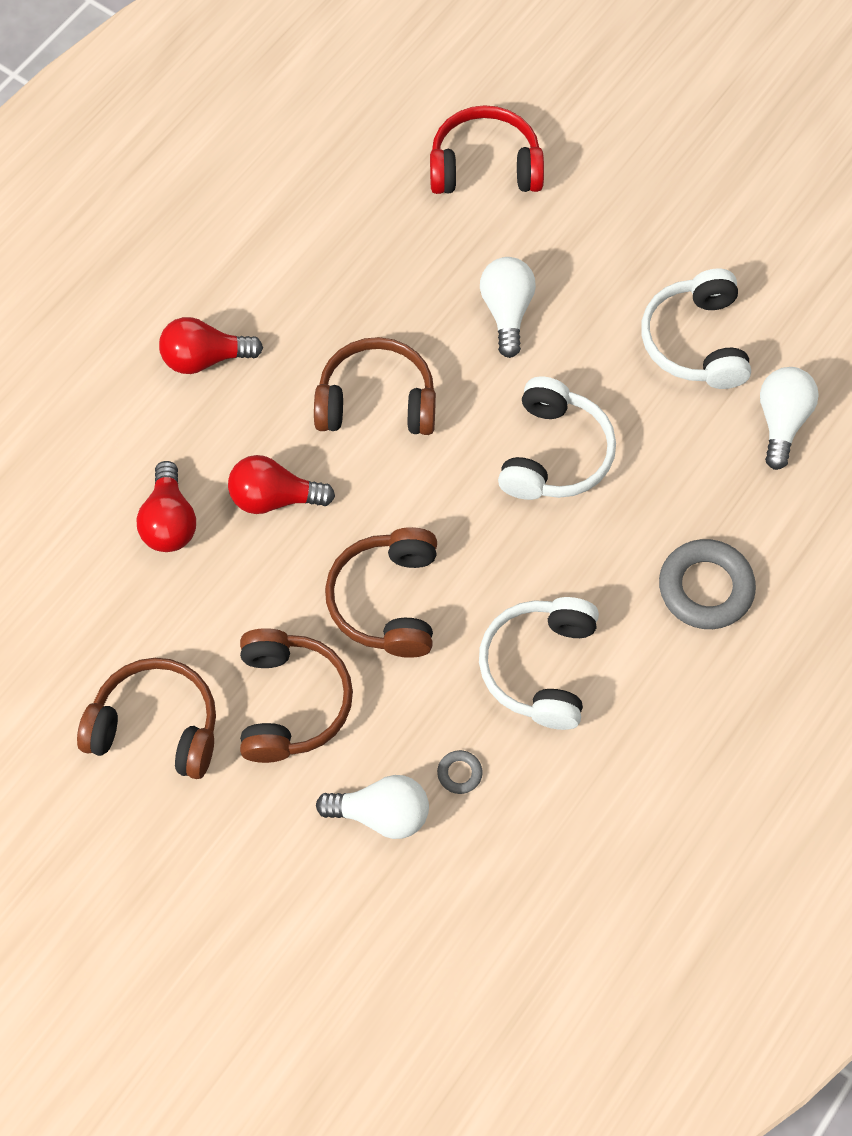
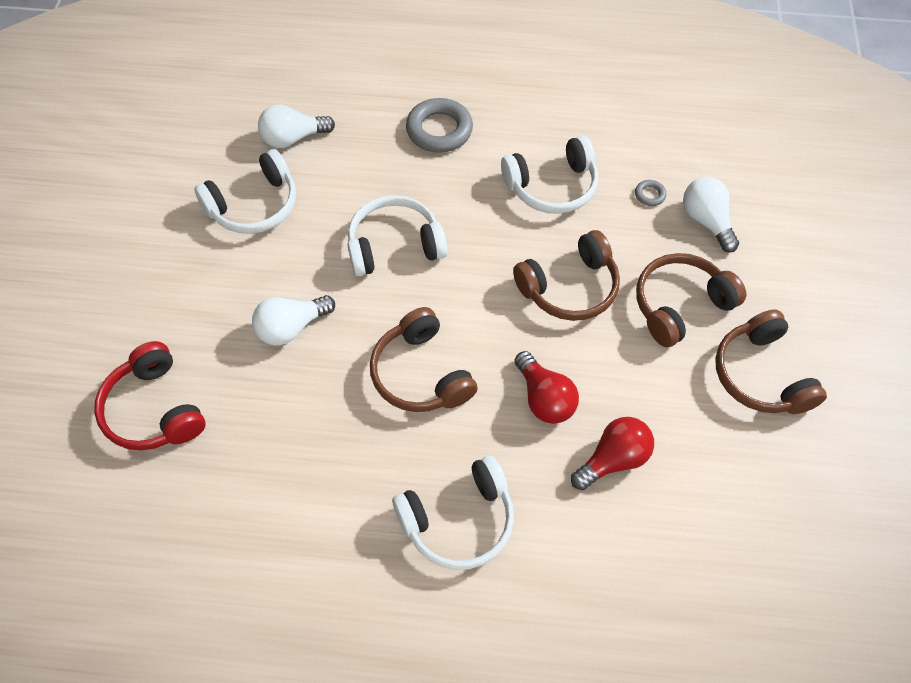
camera: 120 degrees left, 5 degrees down
red light bulb [159,317,263,374] -> white headphones [392,456,514,570]

